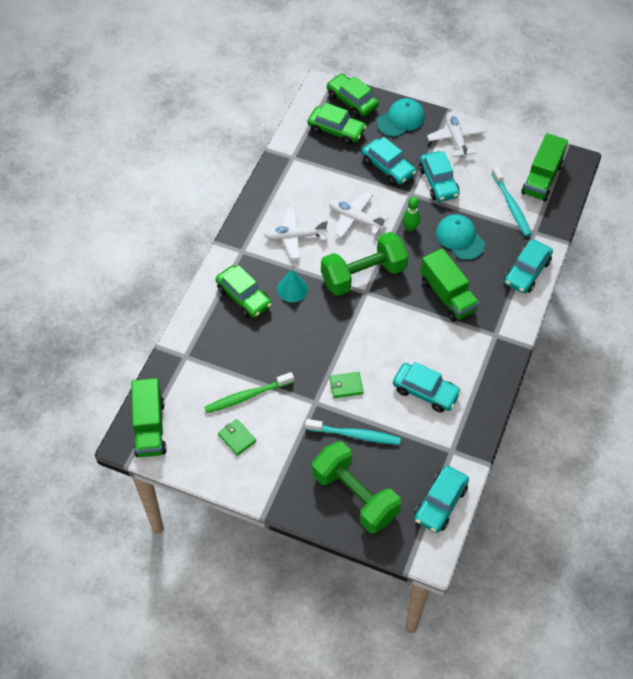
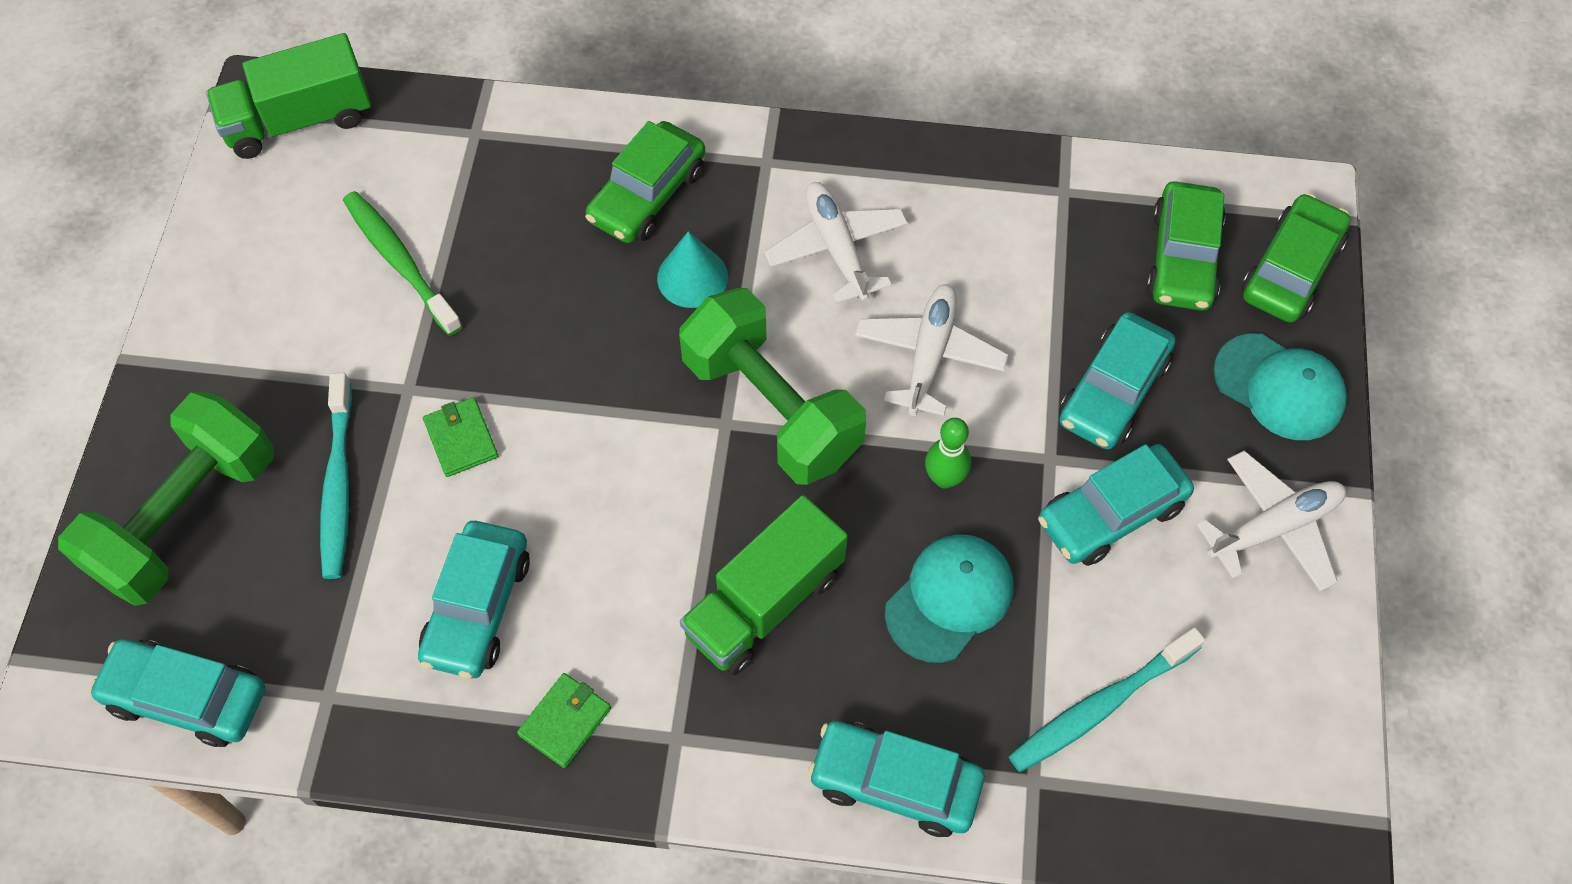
camera: 75 degrees right, 5 degrees up
green wallet [218,419,256,456] -> green wallet moved to [517,673,611,768]
green truck [521,133,568,201] -> none

